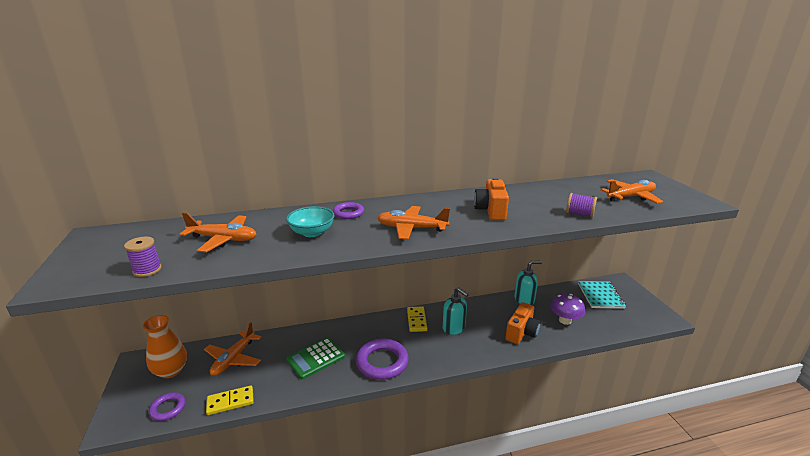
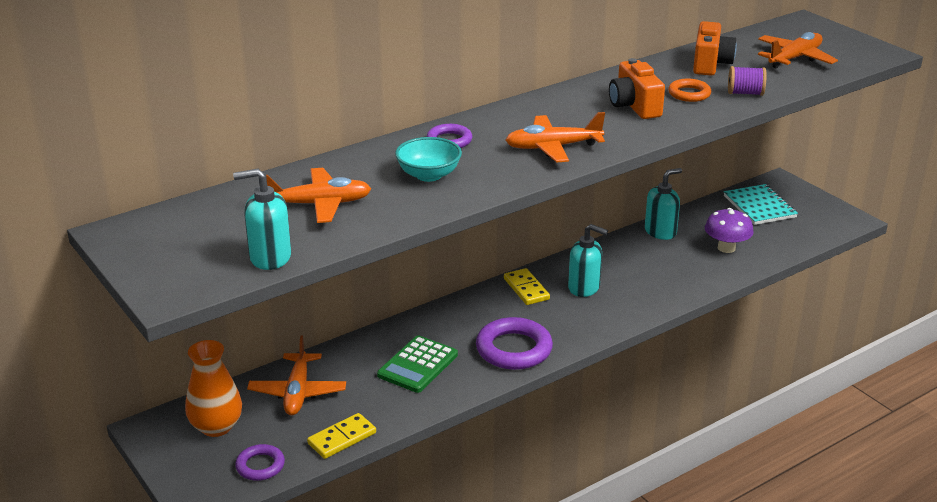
camera: 20 degrees left, 5 degrees up
purple spool [124,237,162,277] -> turquoise soap dispenser [233,169,291,270]
orange camera [505,302,541,344] -> orange camera moved to [693,21,737,75]
none -> orange ring [668,79,711,102]

